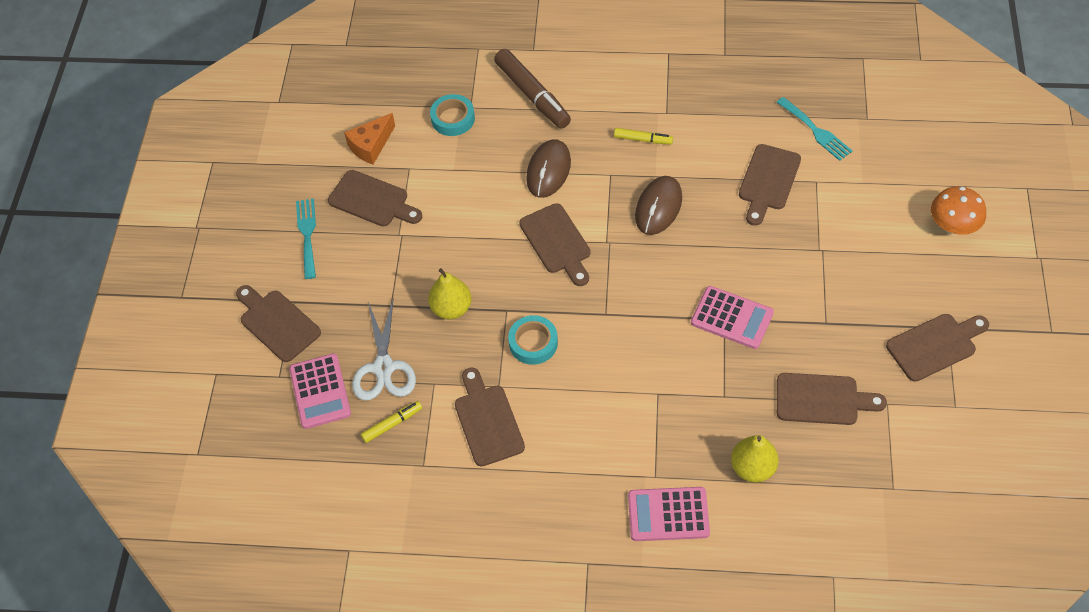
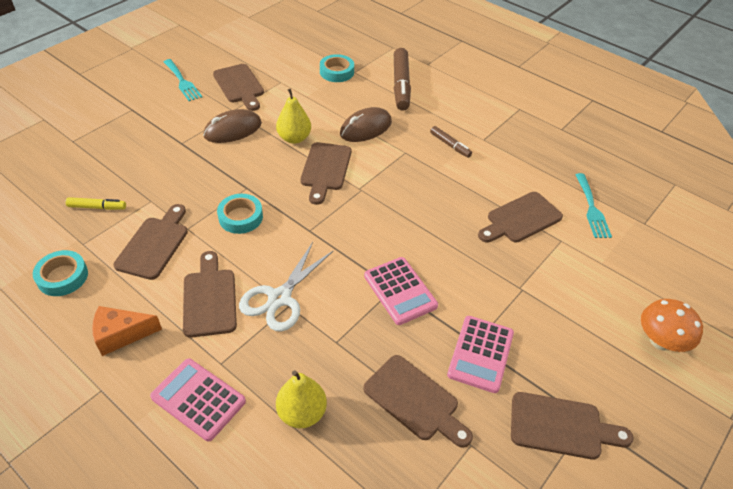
camera: 30 degrees right, 10 degrees down
brown cutting board [236,285,321,362] -> brown cutting board moved to [183,251,237,338]
pink calculator [289,353,351,429] -> pink calculator moved to [447,316,514,393]
turquoise fork [296,198,316,279] -> turquoise fork turned 120 degrees clockwise [164,59,202,101]
orange cheese [344,113,395,165] -> orange cheese moved to [92,306,162,356]
white scissors [352,300,416,401] -> white scissors moved to [239,242,333,332]
yellow pear [428,268,472,319] -> yellow pear moved to [276,89,311,144]
yellow marker [614,128,673,145] -> brown marker [430,126,472,158]
brown mouse [635,176,682,235] -> brown mouse moved to [203,109,262,143]
none -> turquoise tape [33,250,88,296]

